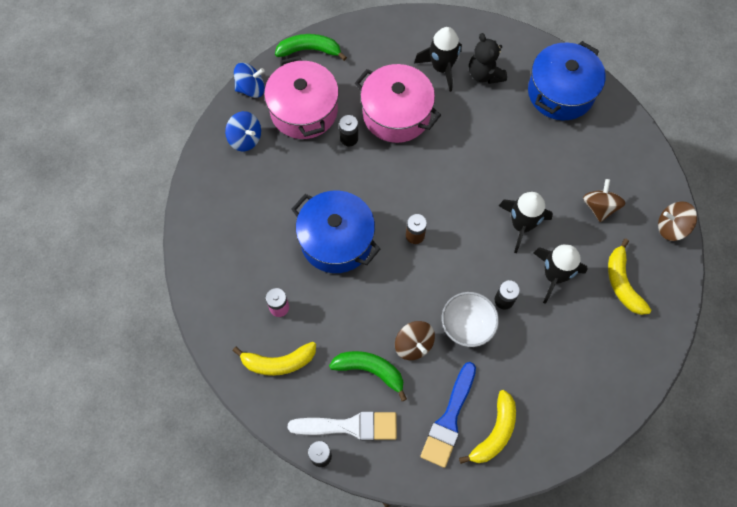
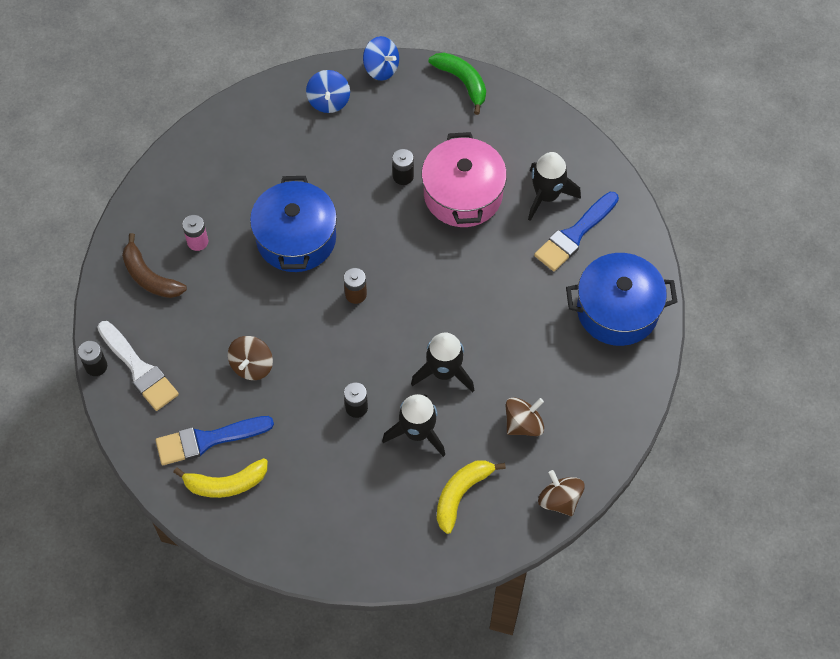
camera: 50 degrees right, 5 degrees down
yellow banana [233,342,316,376] -> brown banana [122,233,187,298]
pink pot [264,56,339,139] -> none
green banana [329,351,407,401] -> none
white bowl [442,292,499,347] -> none
black teddy bear [469,33,507,84] -> blue brush [534,192,619,271]

